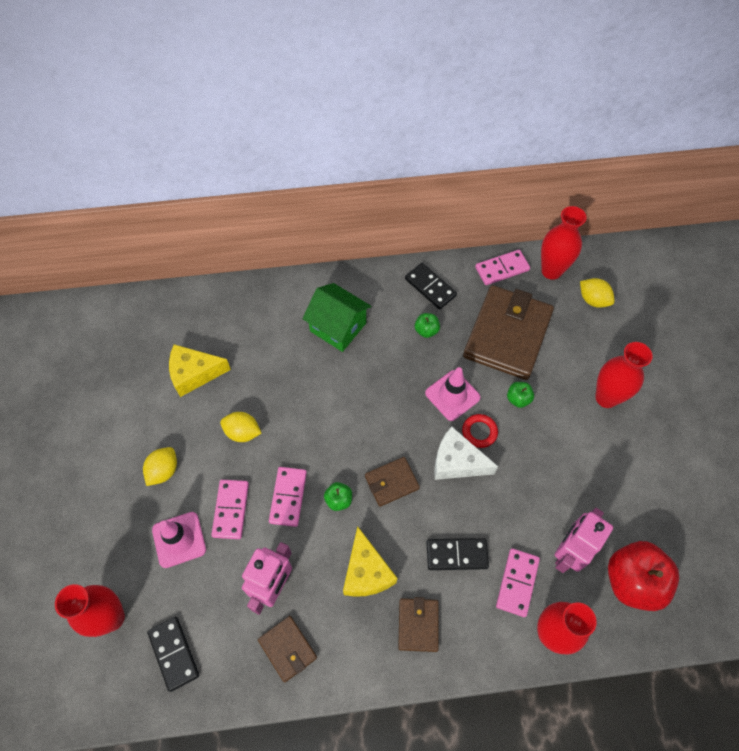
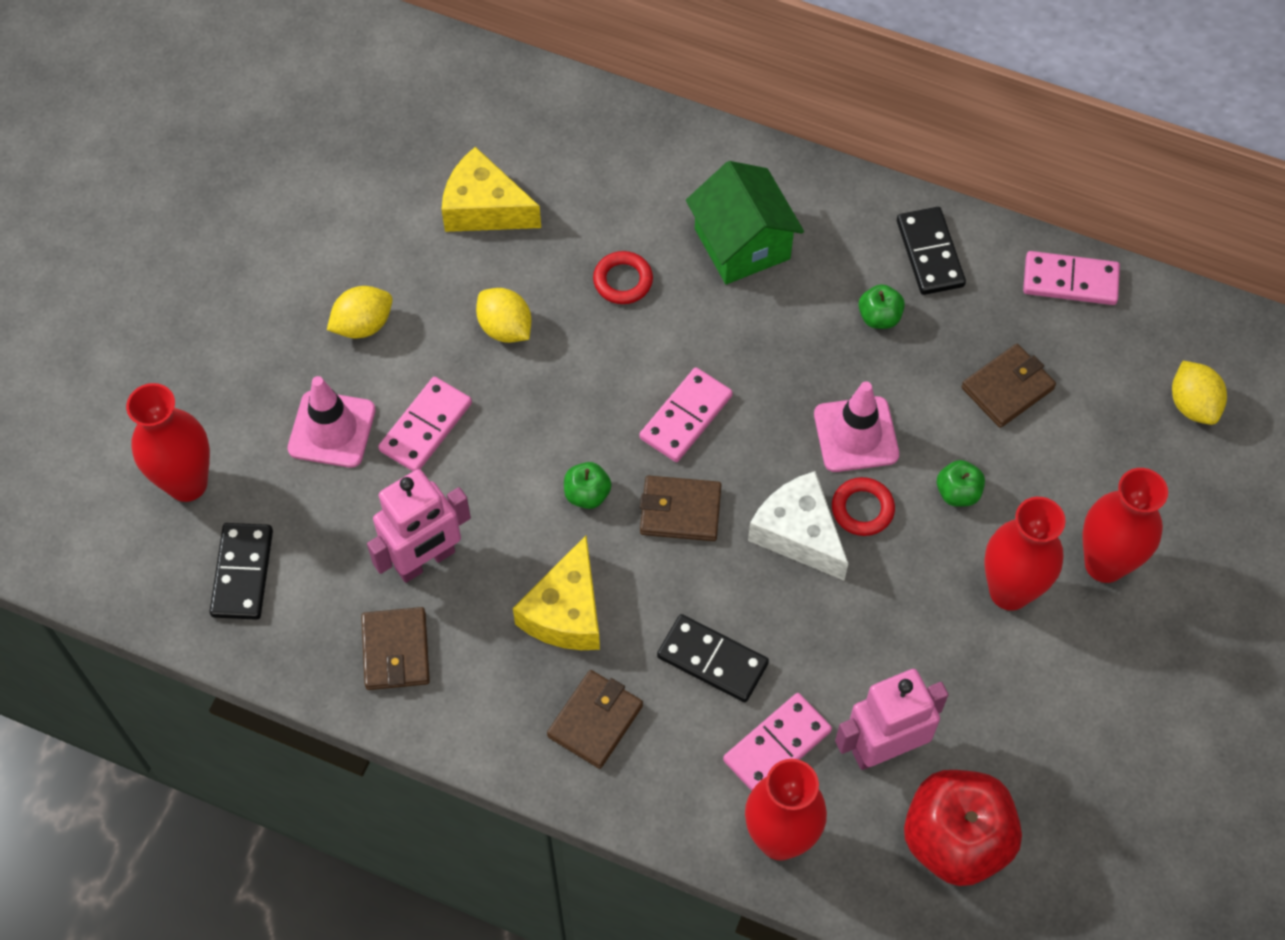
camera: 30 degrees right, 0 degrees up
pink domino [269,467,307,527] -> pink domino moved to [640,367,733,462]
brown wallet [463,285,554,380] -> brown wallet [961,344,1056,428], size x0.48
red vase [541,206,587,280] -> red vase moved to [984,497,1065,611]
none -> red ring [593,251,653,304]

